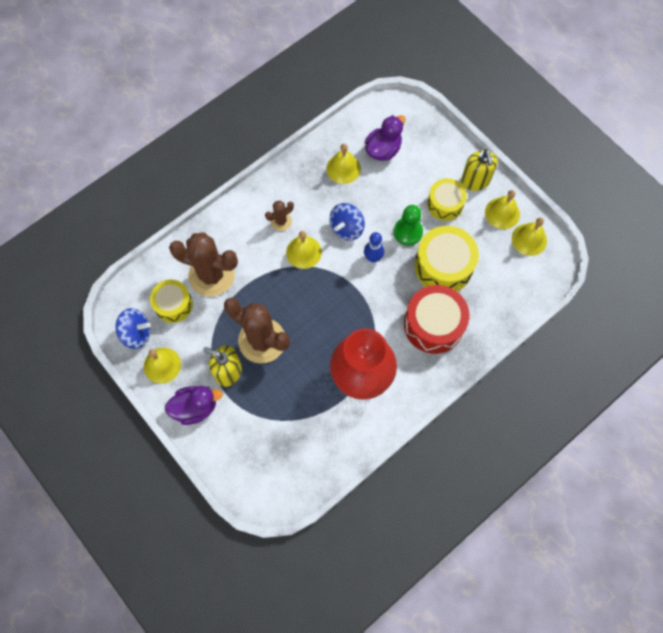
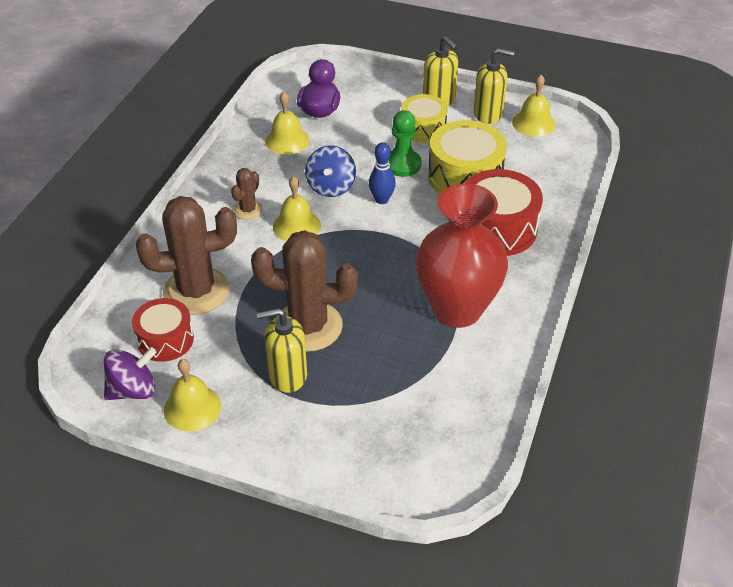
camera: 30 degrees left, 25 degrees down
blue spinning top [116,308,151,349] -> purple spinning top [104,347,157,400]
yellow drum [150,279,193,323] -> red drum [132,298,194,362]
purple duck [165,386,223,425] -> none
yellow bell [485,190,520,229] -> yellow soap dispenser [474,48,514,124]

